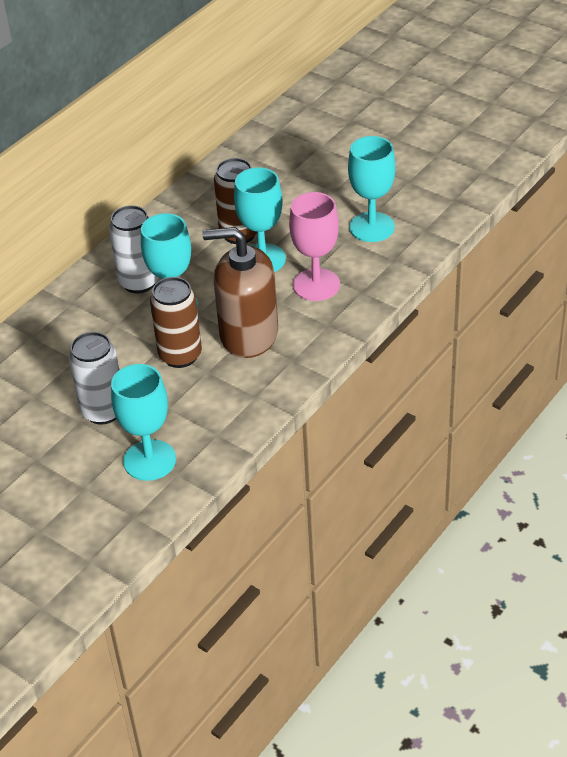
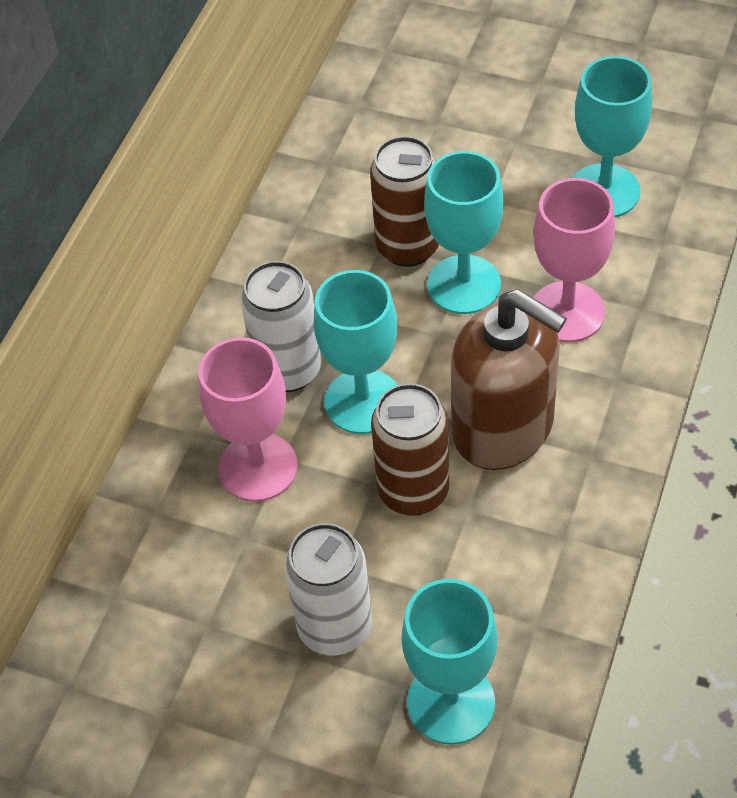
camera: 15 degrees left, 10 degrees up
brown soap dispenser [202,227,278,358] -> brown soap dispenser turned 135 degrees counterclockwise [451,289,567,470]
none -> pink goblet [199,337,298,502]

